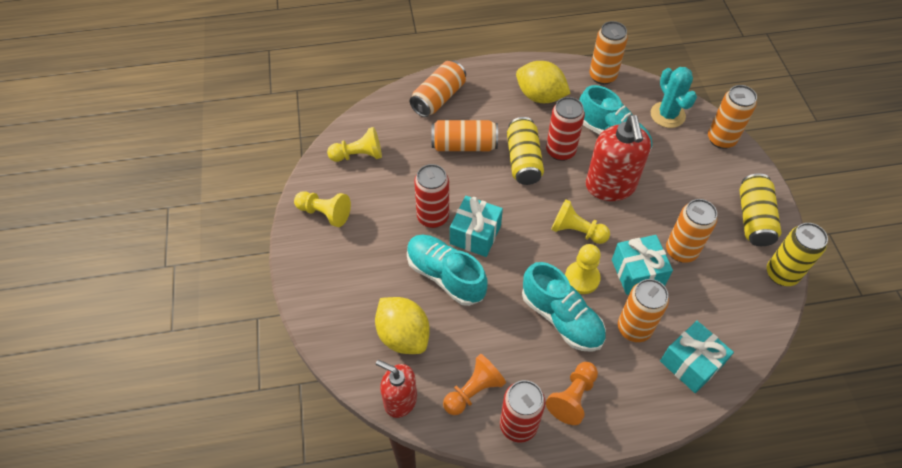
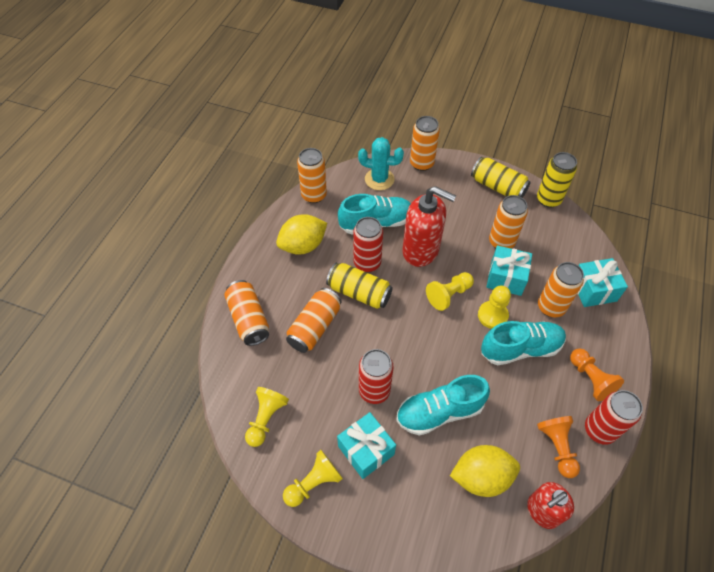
camera: 60 degrees left, 0 degrees up
turquoise gift [450,196,503,257] -> turquoise gift moved to [337,412,396,479]

